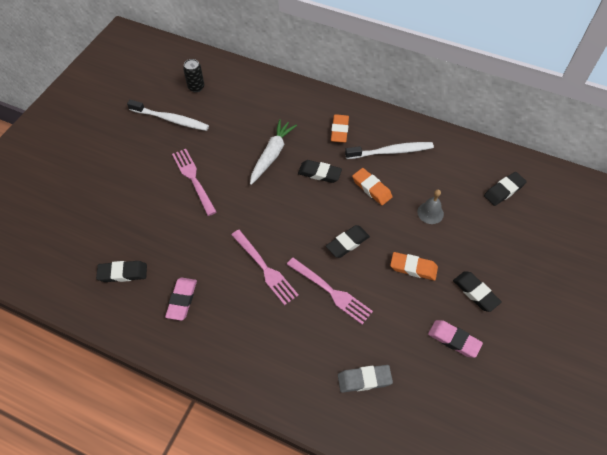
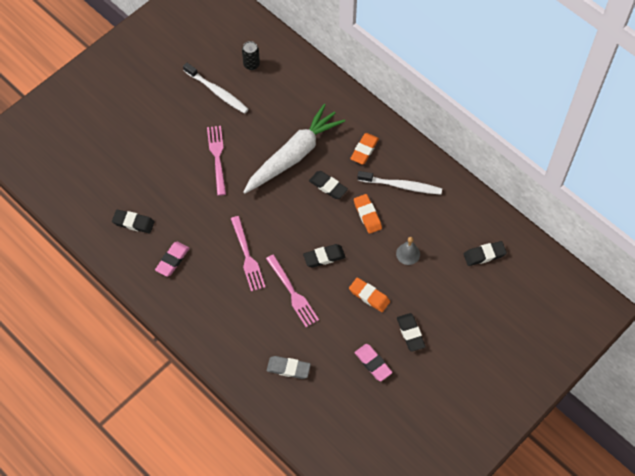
camera: 20 degrees right, 5 degrees up
white carrot [250,119,297,185] -> white carrot [243,104,345,194], size x1.60

